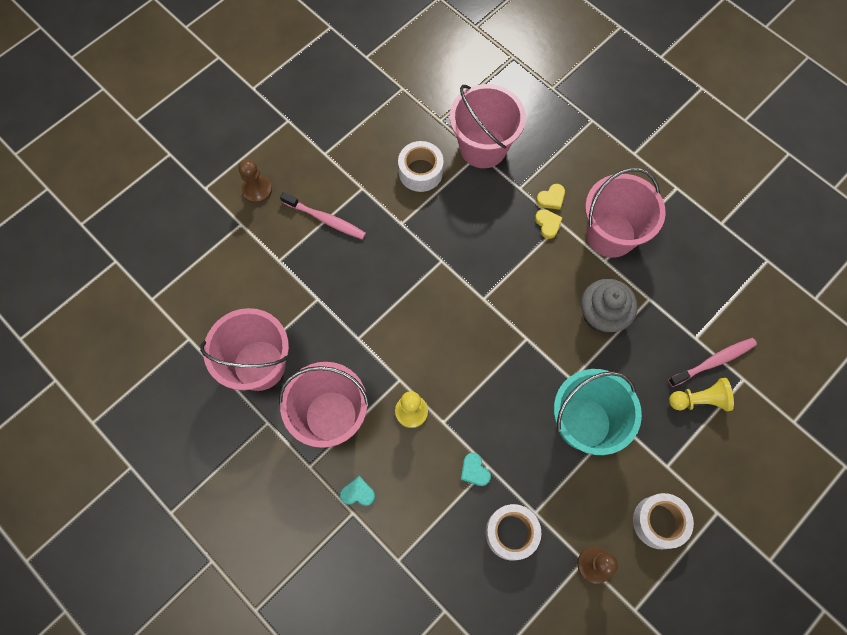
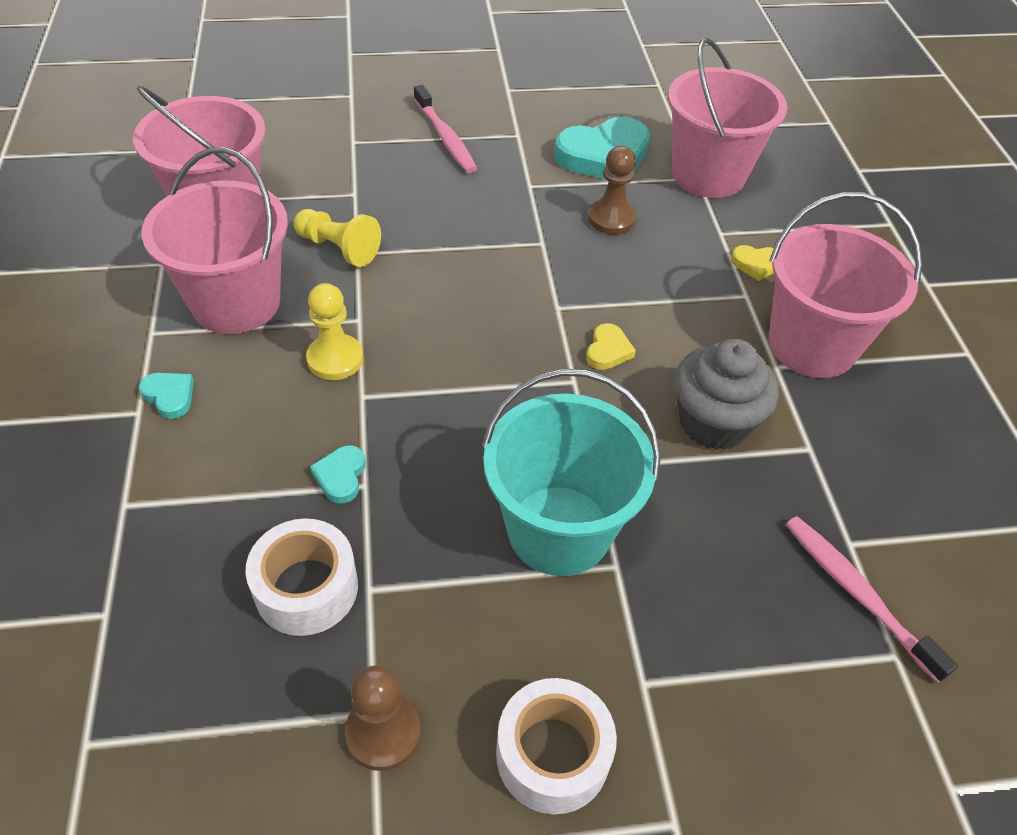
camera: 35 degrees right, 20 degrees down
brown pawn [238,159,272,204] -> brown pawn moved to [588,146,636,235]
white tape [398,141,444,192] -> turquoise heart [554,117,650,179]
yellow heart [535,209,563,239] -> yellow heart moved to [586,323,636,370]
pink toothbrush [668,338,757,387] -> pink toothbrush turned 135 degrees counterclockwise [786,516,958,683]
yellow pawn [669,378,734,411] -> yellow pawn moved to [294,209,381,267]

